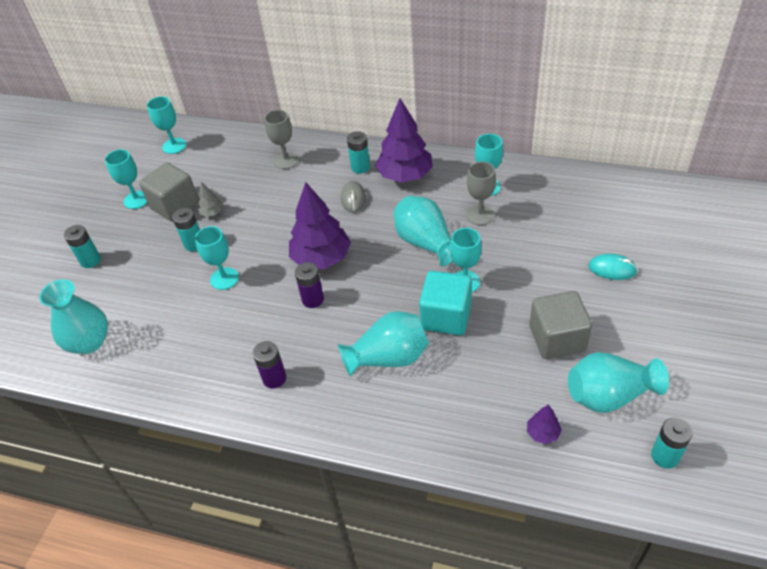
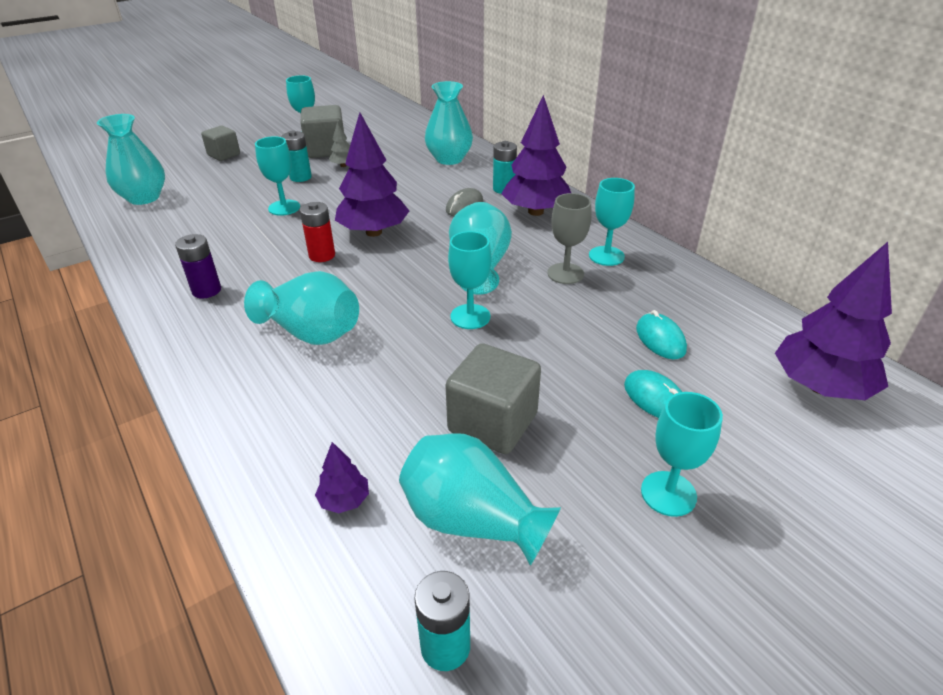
camera: 35 degrees right, 10 degrees down
turquoise battery [64,225,101,268] -> grey cube [201,126,240,161]
turquoise goblet [147,96,186,154] -> turquoise goblet moved to [641,392,723,517]
grey goblet [264,110,298,169] -> turquoise vase [425,81,473,165]
purple battery [295,262,324,308] -> red battery [300,202,335,262]
turquoise cube [419,271,472,335] -> none
none -> turquoise mouse [636,310,687,359]
none -> purple tree [775,242,892,400]

